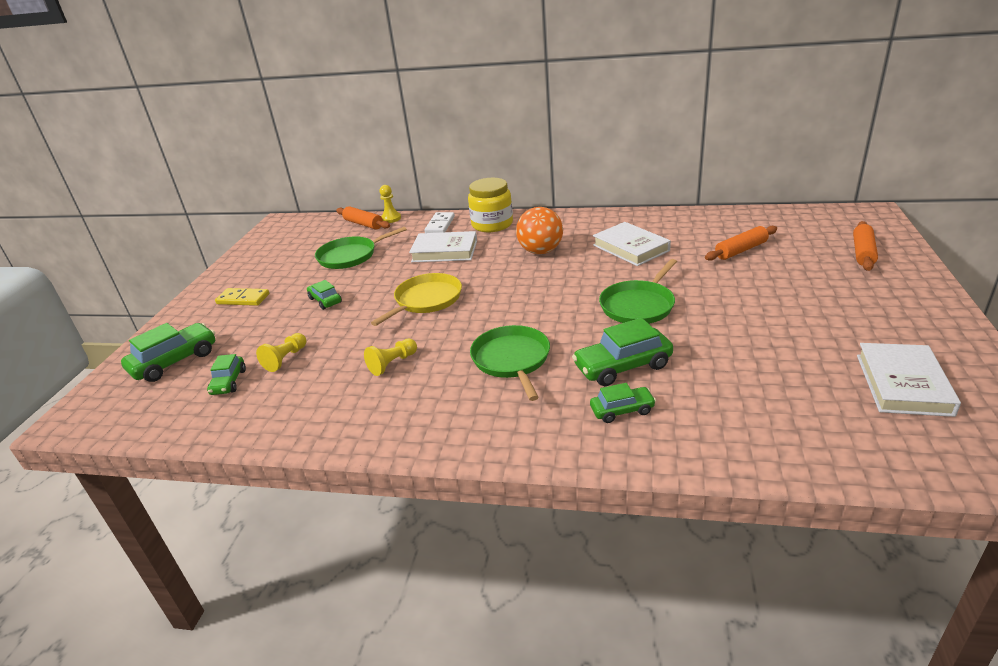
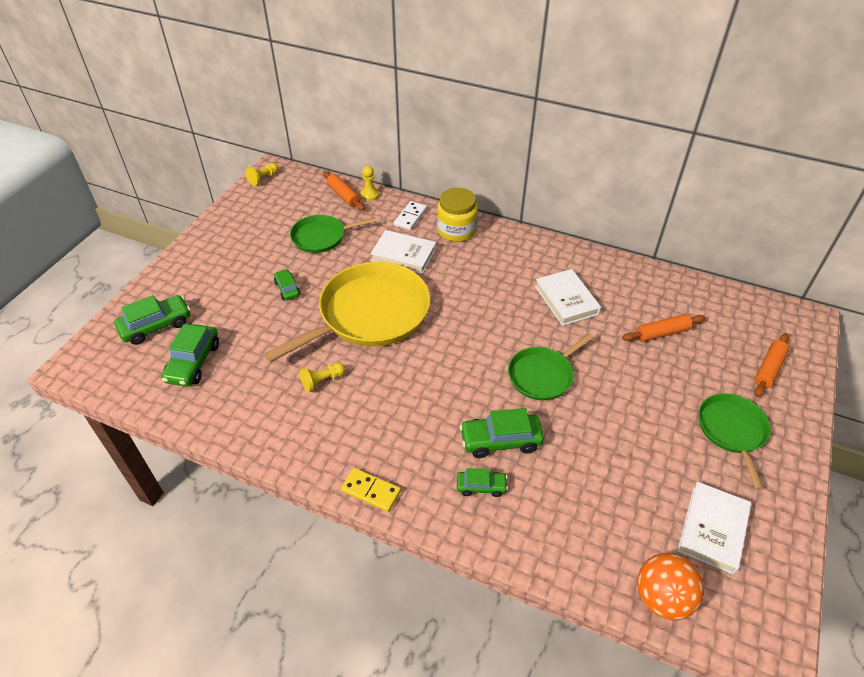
camera: 10 degrees right, 15 degrees up
green car [207,354,246,395] -> green car [161,324,219,387], size x1.69
yellow domino [215,288,269,306] -> yellow domino moved to [341,468,401,512]
yellow pawn [256,333,306,372] -> yellow pawn moved to [245,163,279,186]
yellow pan [371,273,462,326] -> yellow pan [264,262,431,363], size x1.84
green pan [470,325,550,401] -> green pan moved to [698,393,771,490]
orange ball [516,207,563,254] -> orange ball moved to [637,553,704,620]

